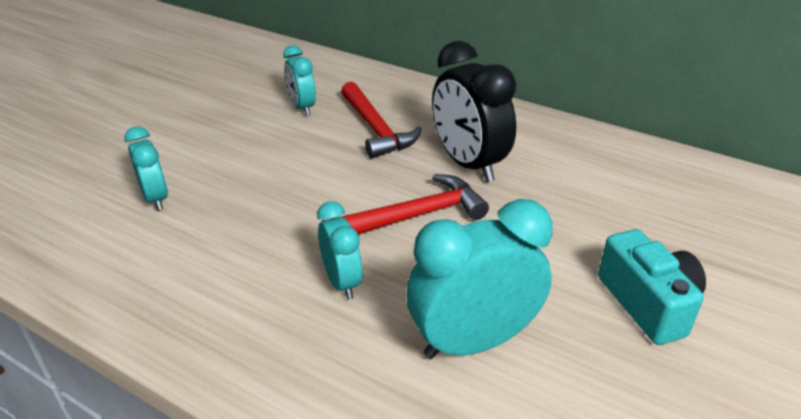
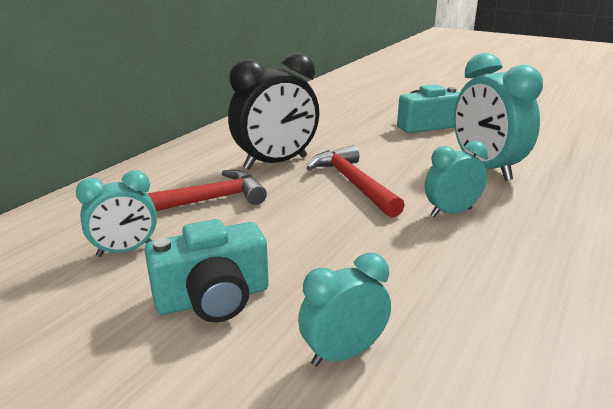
camera: 90 degrees left, 10 degrees down
none -> turquoise camera [144,219,269,322]

